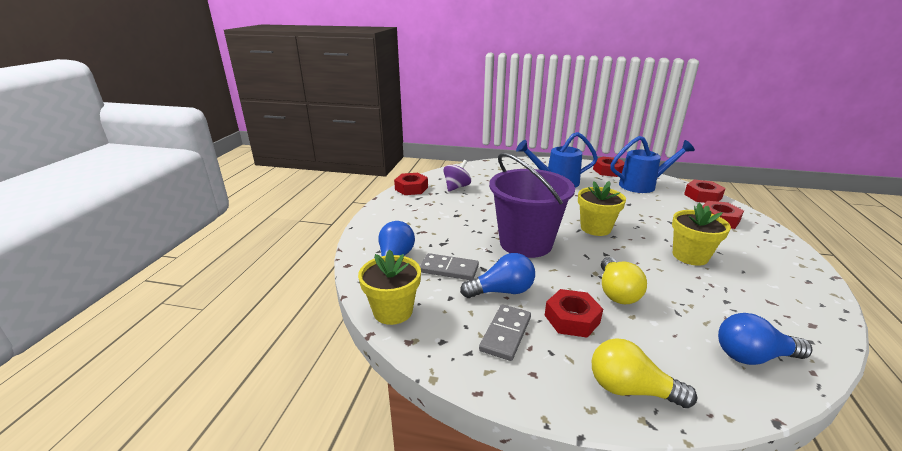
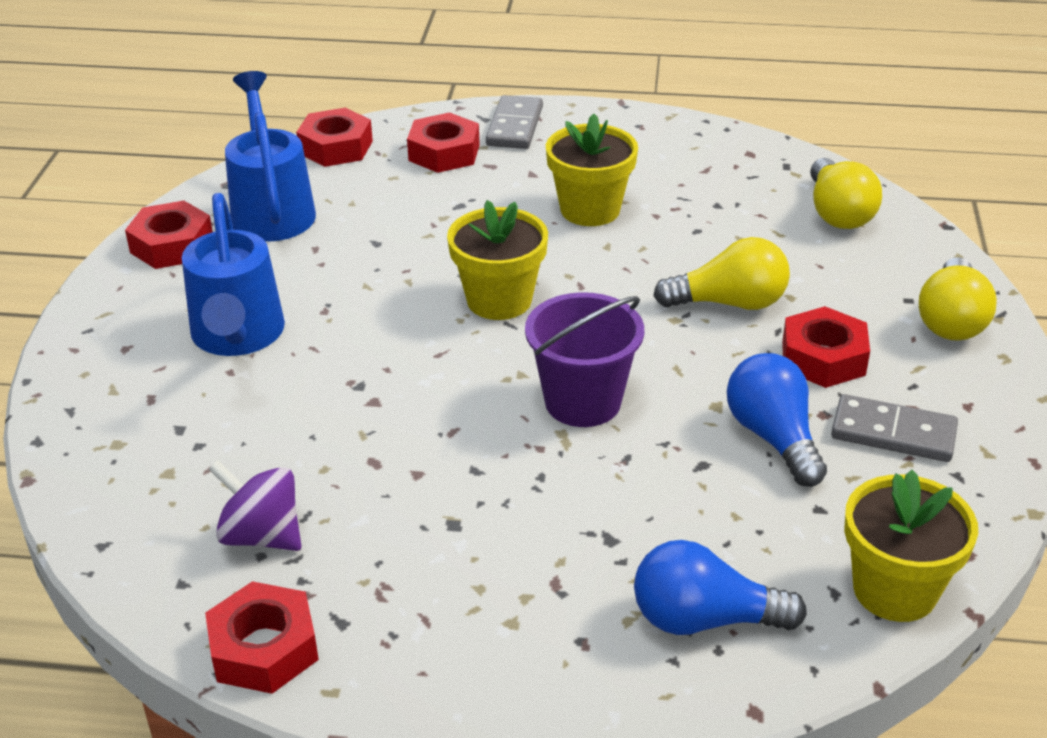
camera: 95 degrees left, 10 degrees up
grey domino [420,253,479,280] -> grey domino moved to [486,95,543,149]
purple bucket [489,153,575,258] -> purple bucket [525,292,644,427], size x0.64
blue light bulb [718,313,812,365] -> yellow light bulb [810,158,882,229]

